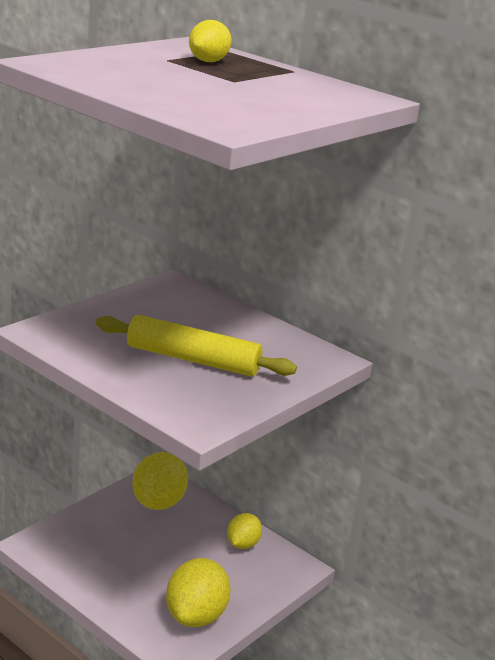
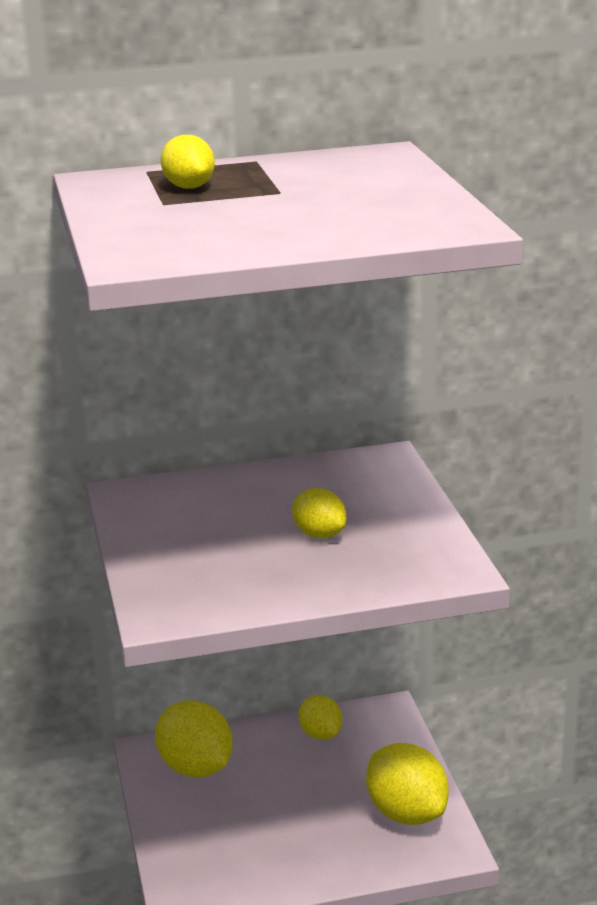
camera: 50 degrees left, 0 degrees up
yellow rolling pin [96,315,297,376] -> yellow lemon [292,488,346,538]

